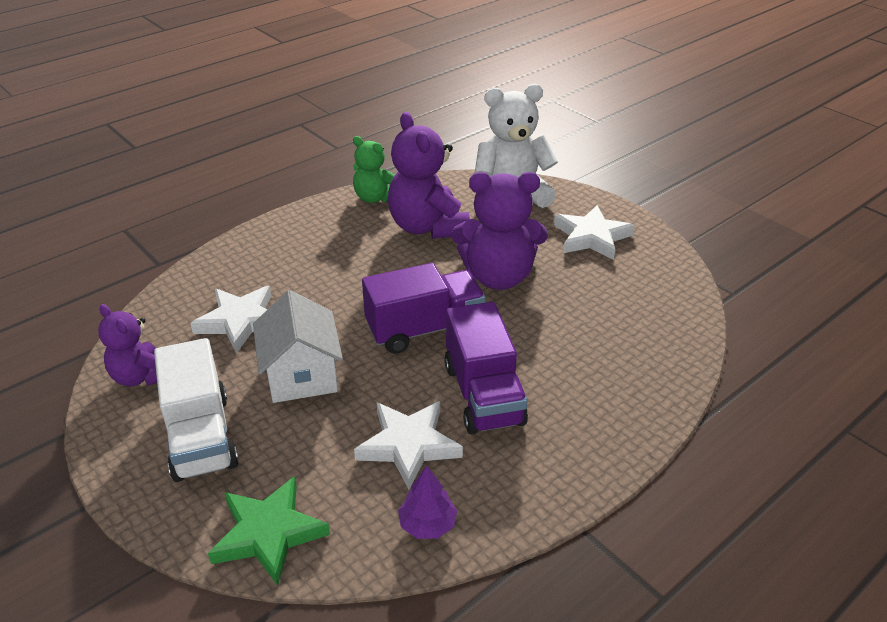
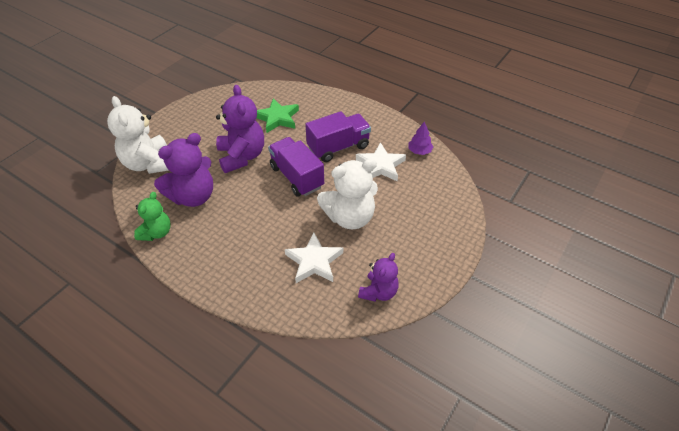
camera: 105 degrees left, 10 degrees up
white truck [154,338,239,482] -> none
green star [208,476,330,586] -> green star moved to [257,98,299,133]
white house [253,290,343,403] -> white teddy bear [317,159,378,229]
white star [554,205,635,260] -> none

